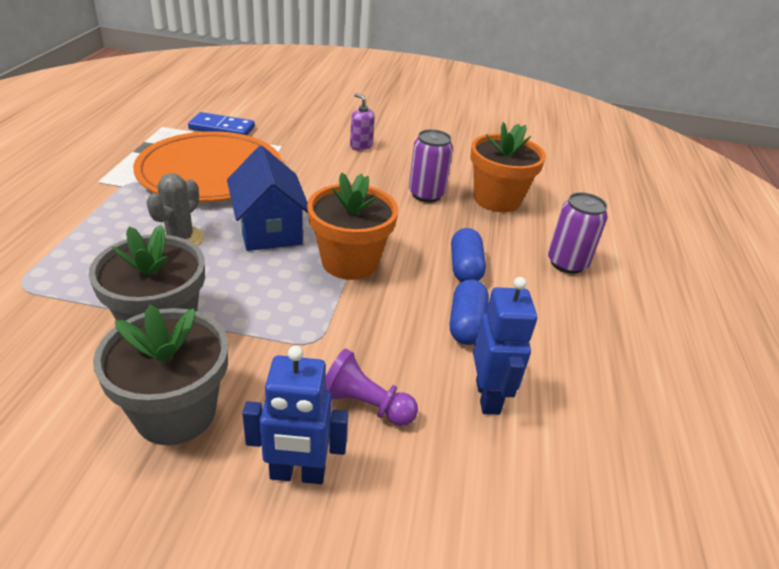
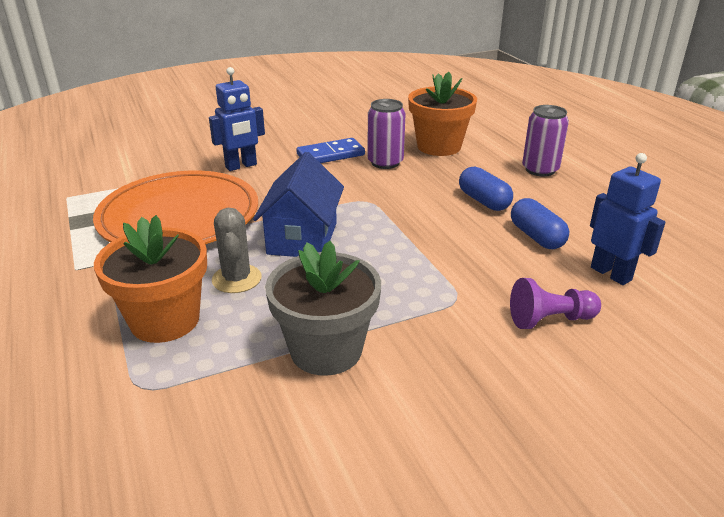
camera: 30 degrees left, 5 degrees down
grey flower pot [93,305,228,445] -> none
blue domino [188,112,255,135] -> blue domino moved to [296,138,365,163]
blue house [227,146,308,251] -> blue house turned 60 degrees clockwise [253,152,344,257]
blue robot [242,346,348,484] -> blue robot moved to [209,67,265,171]
orange flower pot [307,173,398,280] -> orange flower pot moved to [94,215,207,343]
purple soap dispenser [350,93,375,151] -> none

